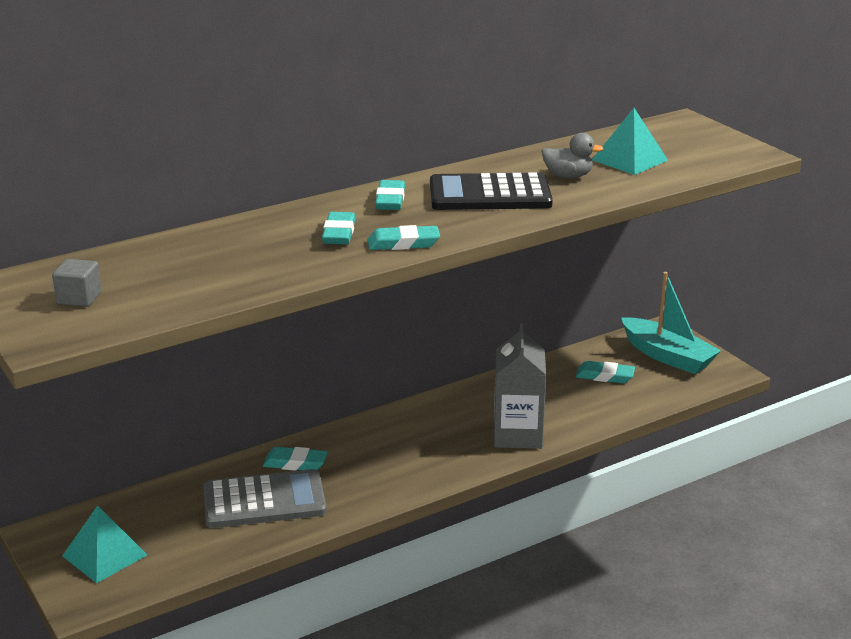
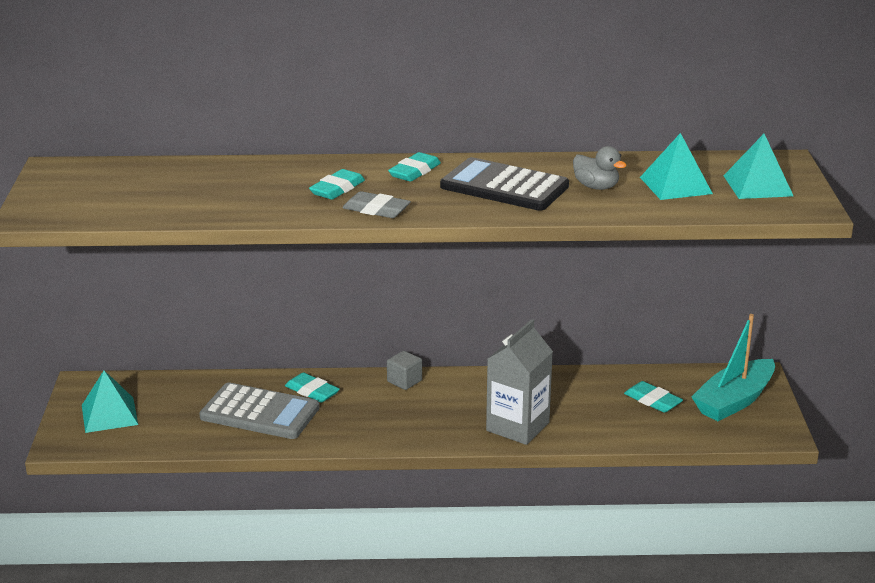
camera: 30 degrees right, 0 degrees up
grey cube [52,259,102,307] -> grey cube moved to [387,351,422,390]
turquoise eraser [368,225,440,250] -> grey eraser [343,191,411,218]
turquoise boat [621,272,721,374] -> turquoise boat turned 60 degrees clockwise [691,314,775,421]
none -> turquoise pyramid [723,134,793,199]

